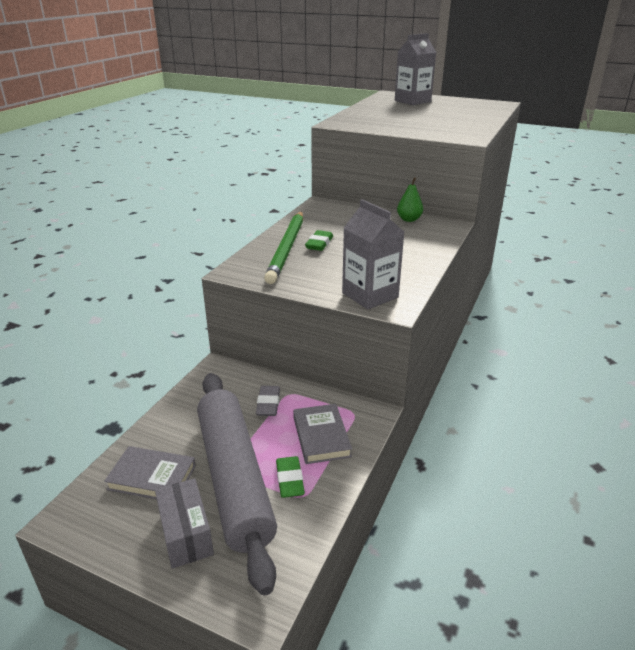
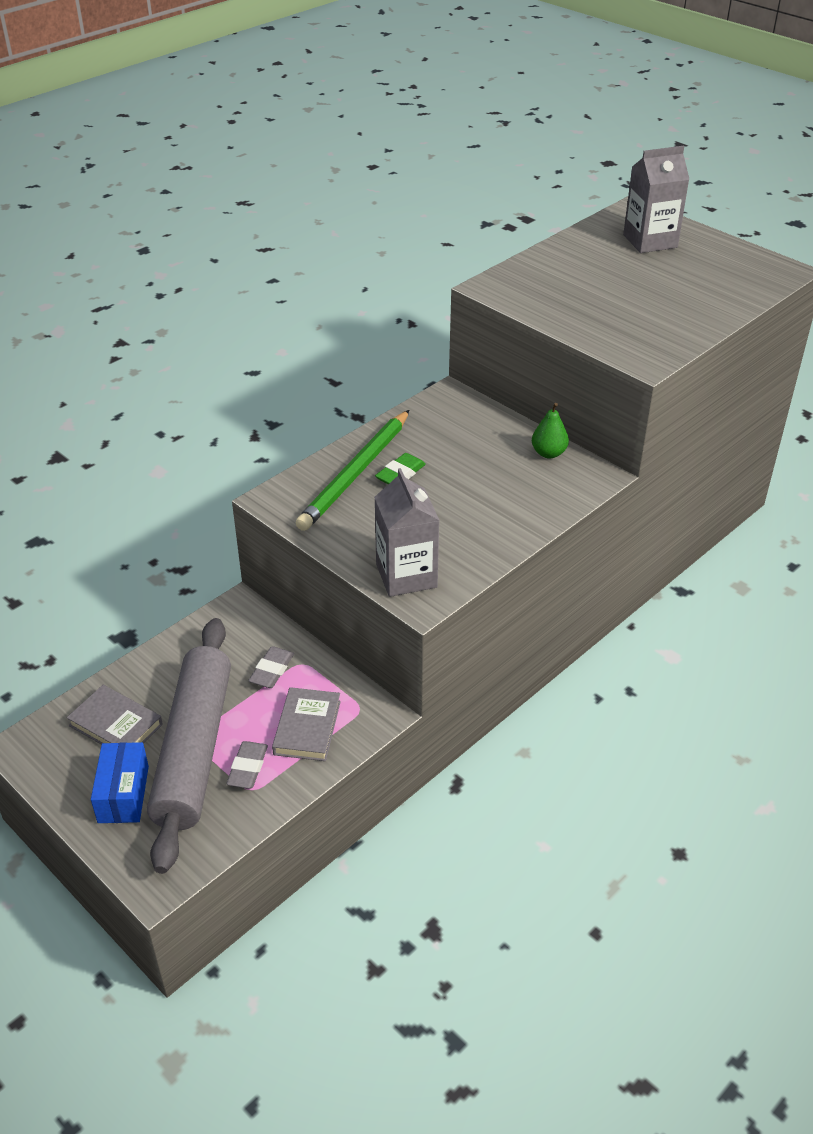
camera: 20 degrees right, 10 degrees up
grey box [155,478,214,569] -> blue box [91,742,149,823]
green eraser [276,456,305,498] -> grey eraser [226,741,268,789]

